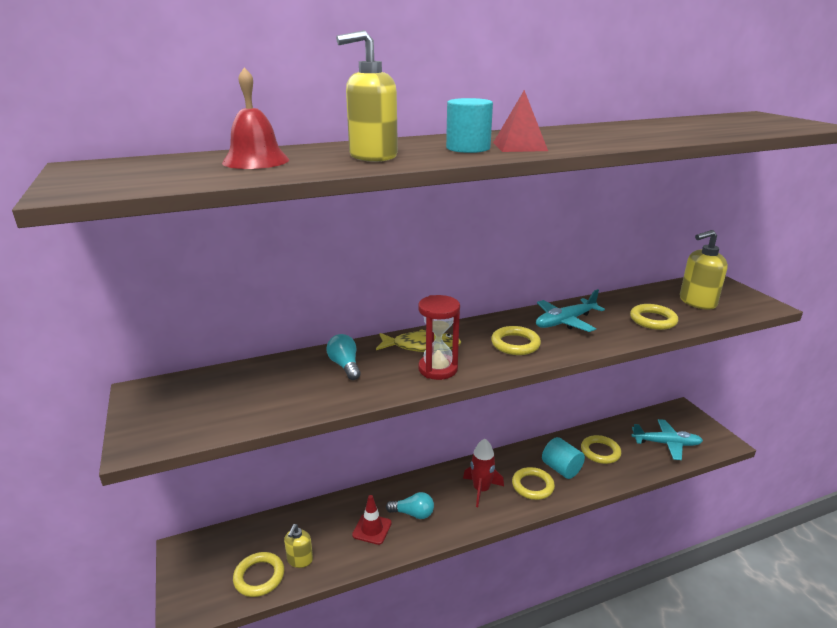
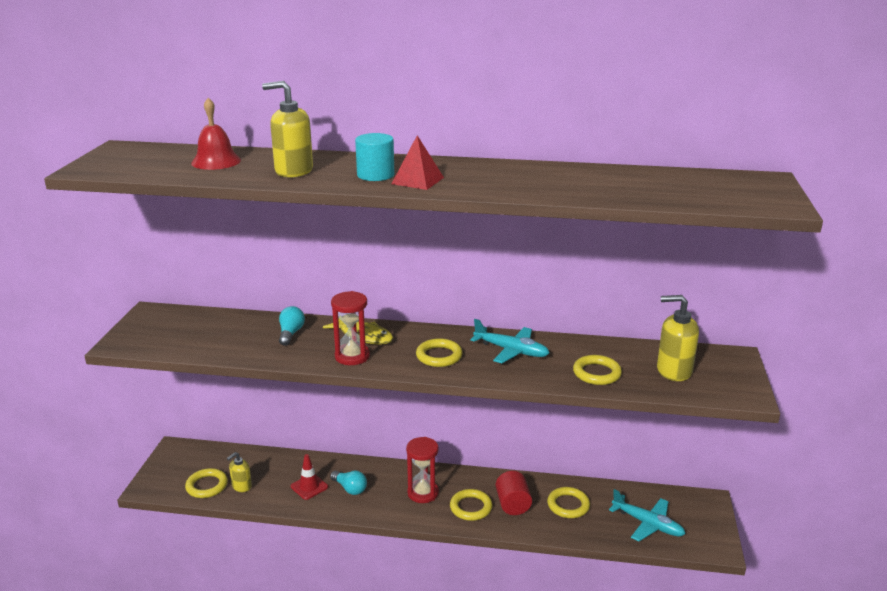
camera: 30 degrees right, 0 degrees up
red rocket [463,439,504,507] -> red hourglass [406,437,439,503]
turquoise plane [536,289,605,332] -> turquoise plane turned 150 degrees counterclockwise [470,319,549,363]
turquoise cylinder [542,437,585,479] -> red cylinder [496,471,532,515]

